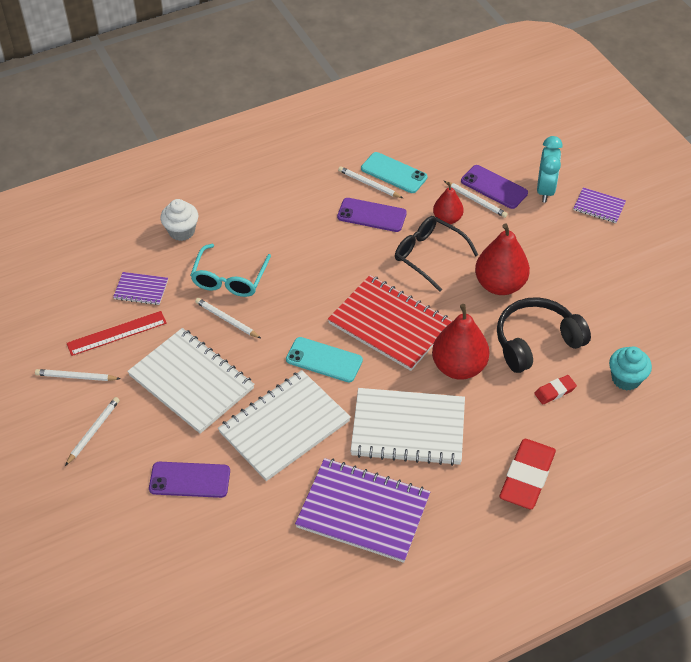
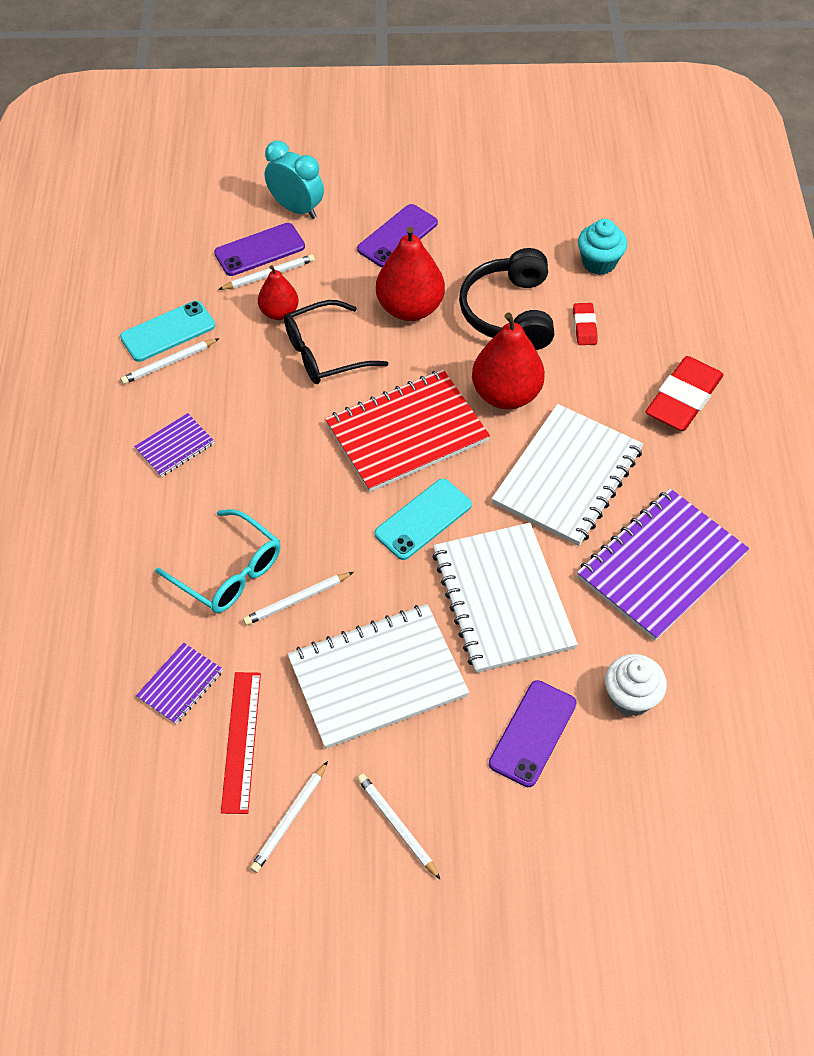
camera: 65 degrees left, 5 degrees up
white cupcake [160,199,198,241] -> white cupcake moved to [605,654,667,716]
purple phone [337,198,407,232] -> purple phone moved to [357,204,438,267]
red eraser [499,439,556,509] -> red eraser turned 75 degrees clockwise [646,356,724,431]
purple notebook [573,187,626,223] -> purple notebook moved to [134,413,214,477]

